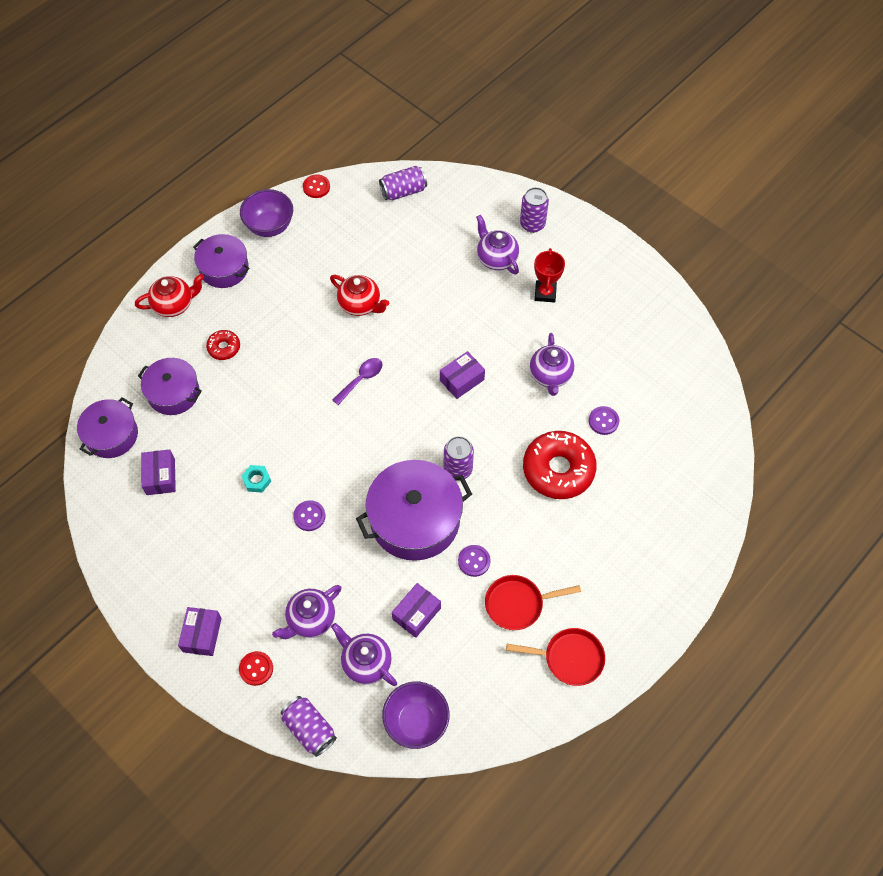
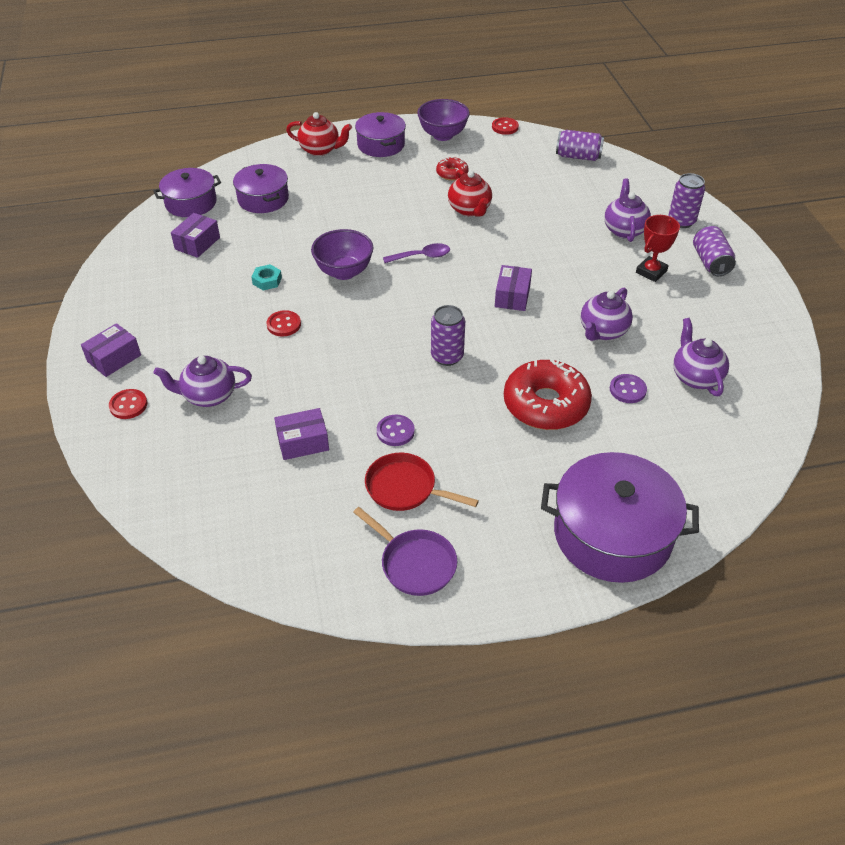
camera: 35 degrees right, 15 degrees down
red donut [206,330,240,360] -> red donut moved to [436,157,469,181]
purple can [281,696,337,757] -> purple can moved to [693,226,736,276]
purple button [293,500,325,531] -> red button [267,310,301,337]
purple teapot [331,623,397,686] -> purple teapot moved to [673,318,729,396]
purple pot [356,460,472,561] -> purple pot moved to [541,452,699,583]
purple bowl [382,681,450,749] -> purple bowl moved to [311,229,374,280]
purple box [440,351,485,399] -> purple box turned 75 degrees counterclockwise [495,265,532,311]
red pan [506,628,605,686] -> purple pan [353,507,457,596]

